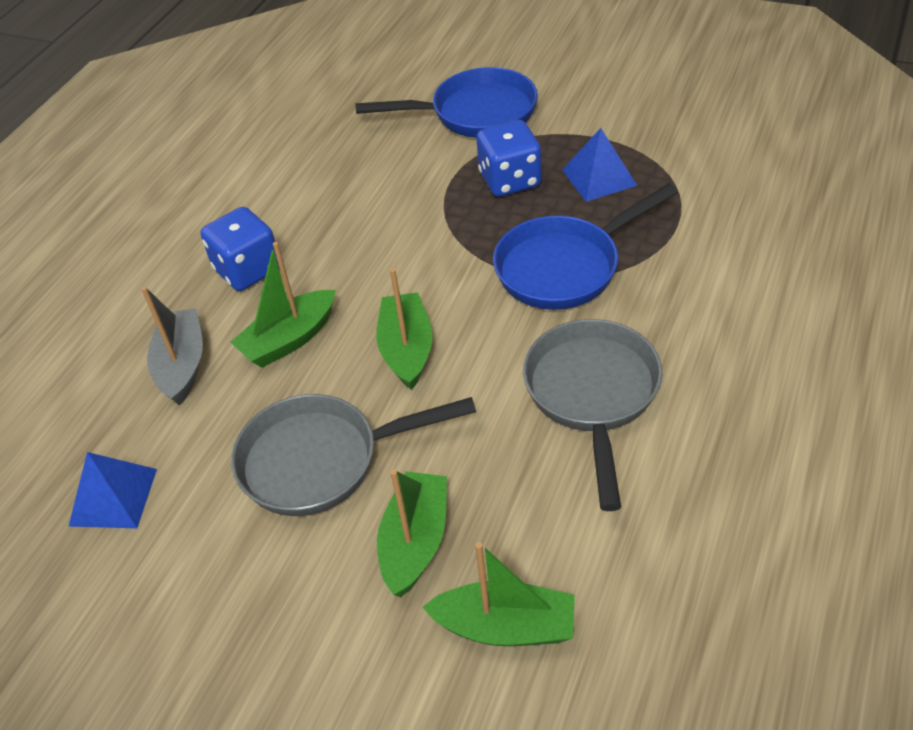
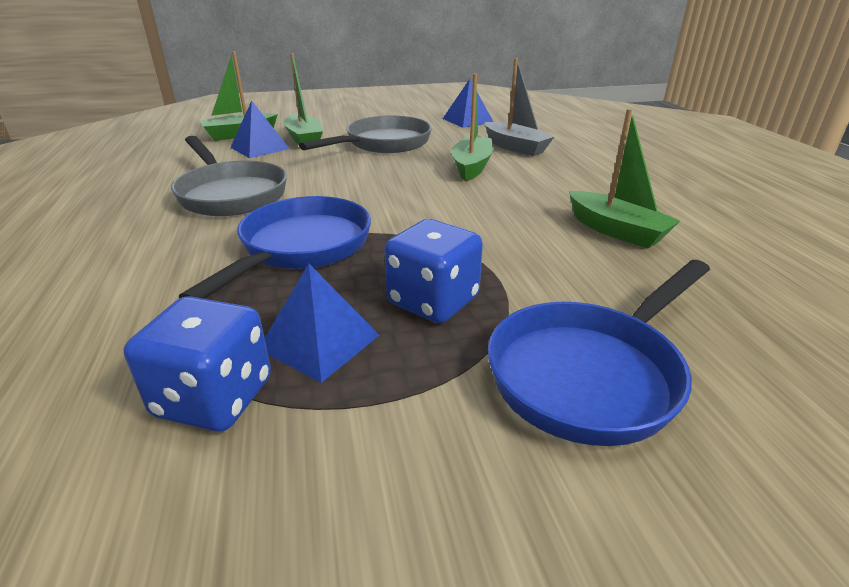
camera: 140 degrees right, 15 degrees down
blue dice [201,207,279,291] -> blue dice moved to [124,296,271,432]
green boat [376,268,433,390] -> green boat moved to [569,109,680,248]
none -> blue pyramid [230,101,290,158]

